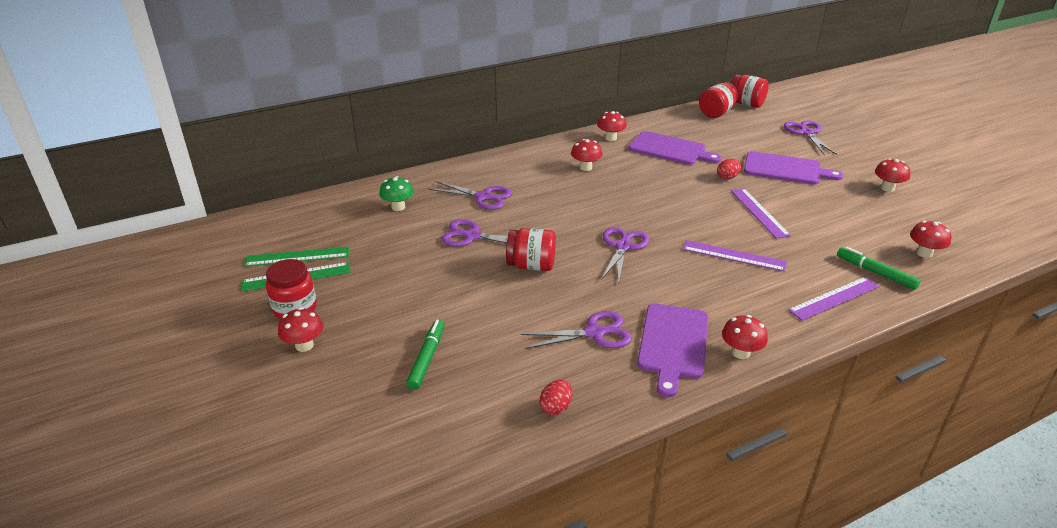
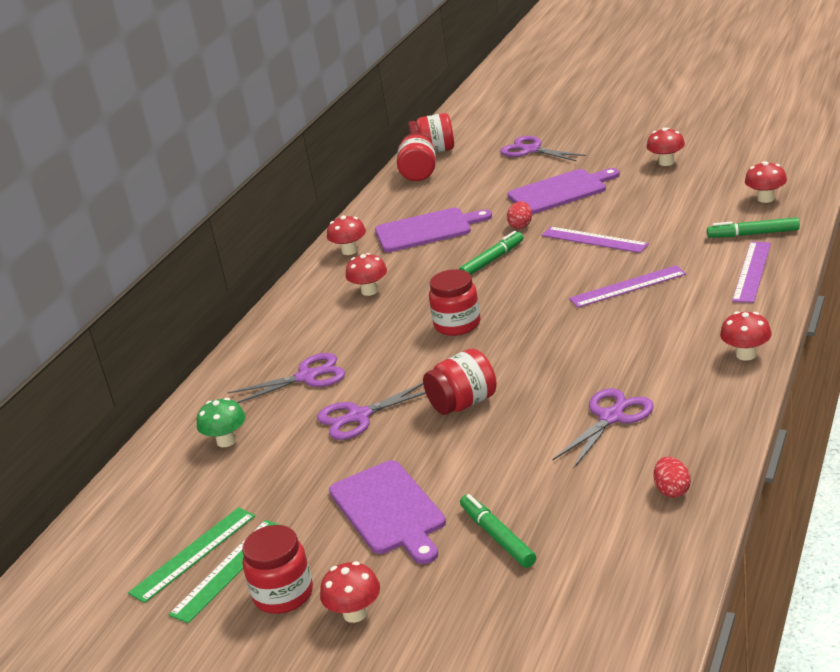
camera: 35 degrees left, 5 degrees down
purple scissors [601,227,649,284] -> none
purple cutting board [637,303,708,397] -> purple cutting board moved to [329,460,446,564]
none -> red jar [429,269,480,336]
none -> green marker [459,231,523,275]

